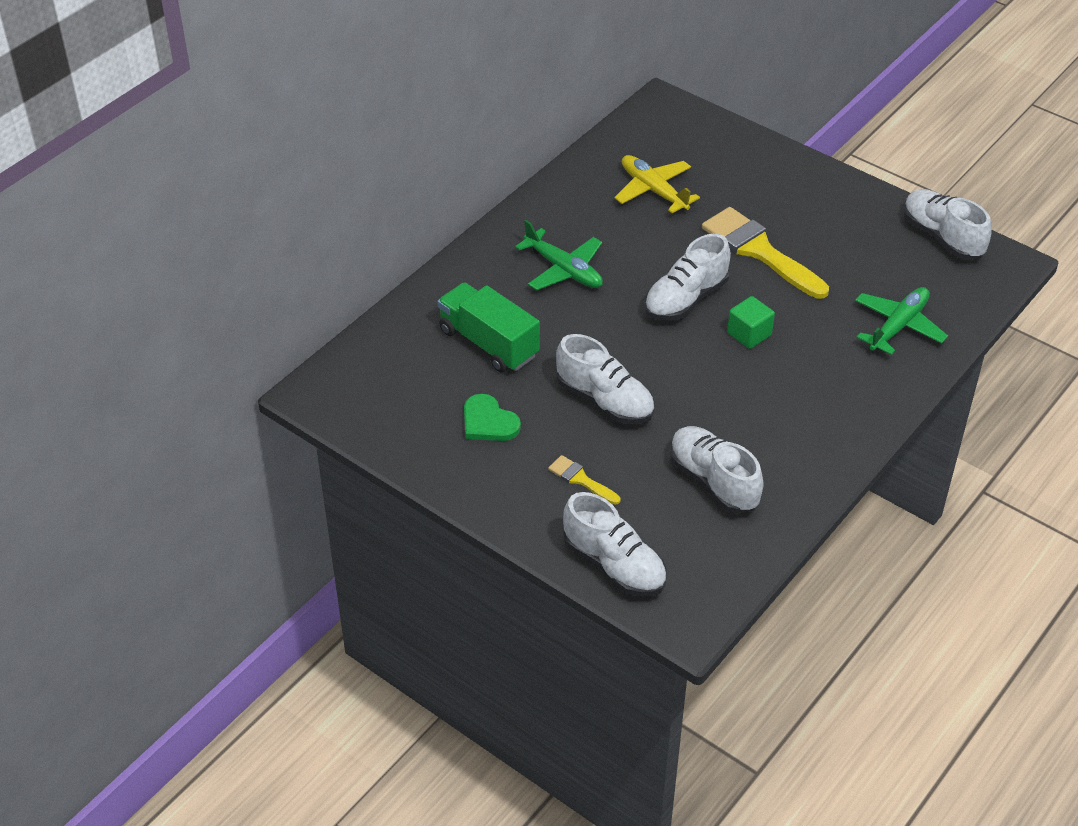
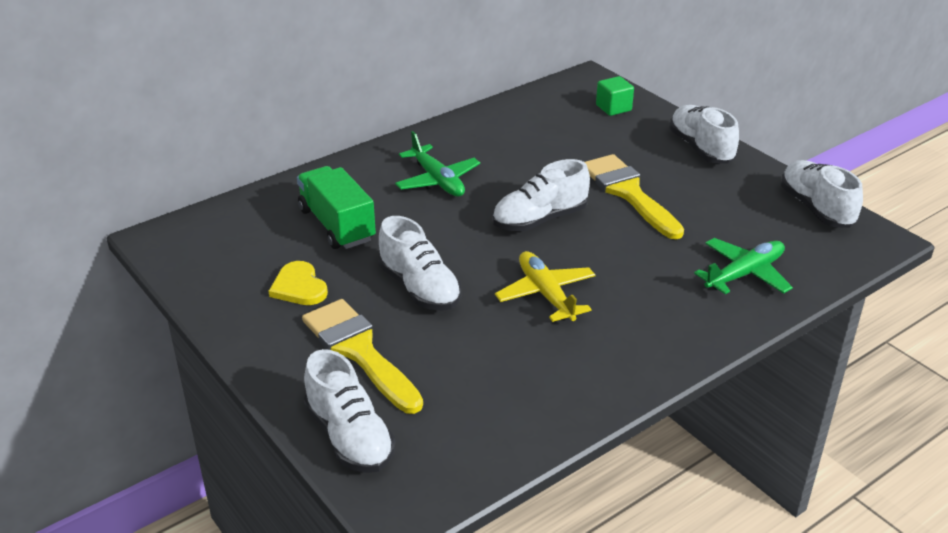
camera: 15 degrees right, 10 degrees down
green heart [464,394,521,441] -> yellow heart [269,261,328,305]
yellow brush [548,455,620,505] -> yellow brush [302,299,423,414], size x2.10
yellow plane [614,155,700,213] -> yellow plane moved to [495,251,595,322]
white shoe [670,426,764,514] -> white shoe moved to [669,105,739,164]
green cube [727,296,775,349] -> green cube moved to [596,76,634,116]

